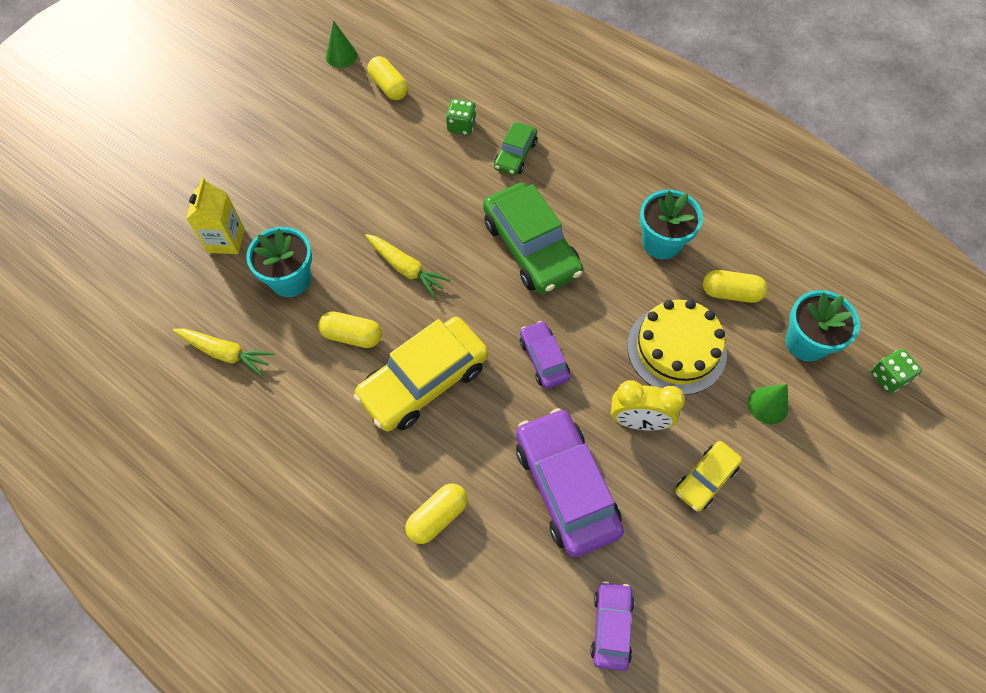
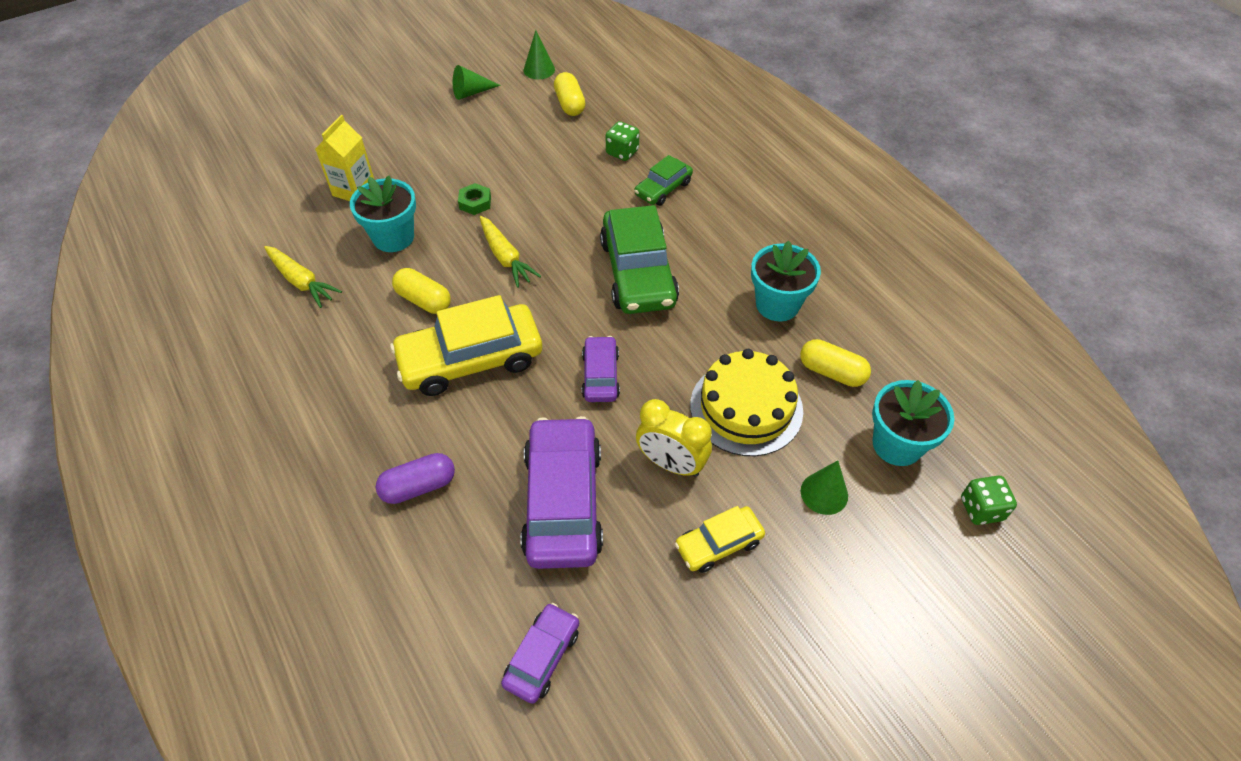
camera: 20 degrees right, 10 degrees down
yellow capsule [405,483,468,544] -> purple capsule [376,453,455,504]
none -> green cone [453,65,501,100]
none -> green nut [458,183,491,215]

